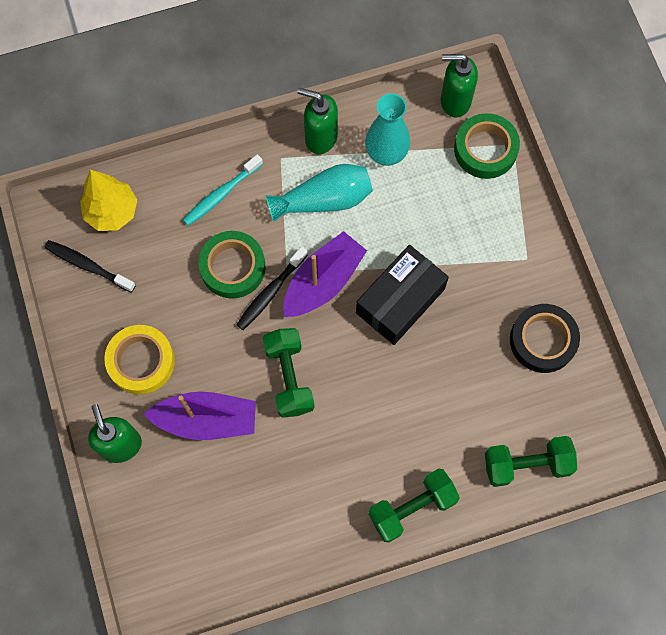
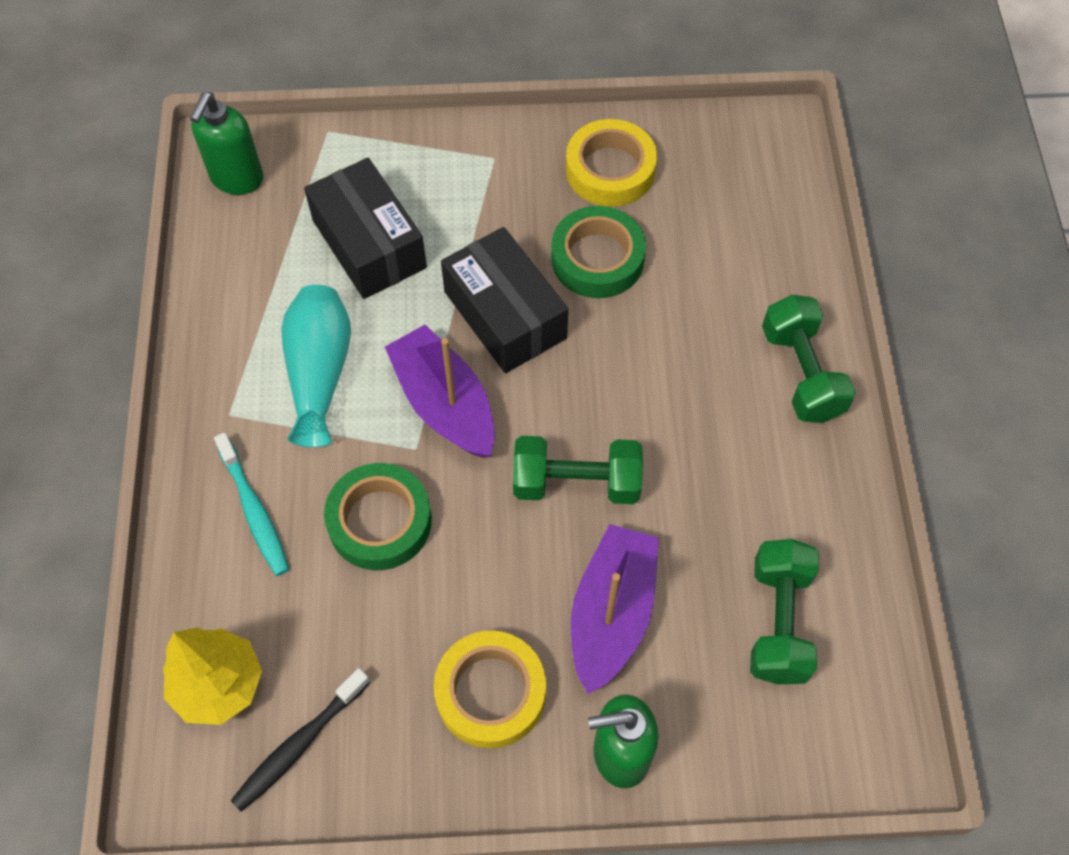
camera: 75 degrees left, 10 degrees down
black toothbrush [236,246,308,330] -> none
green soap dispenser [297,88,338,154] -> none
turquoise vase [365,93,410,166] -> none
green tape [454,113,520,179] -> green tape moved to [551,206,646,298]
green dumbbell [485,436,577,487] -> green dumbbell moved to [750,539,819,685]
black tape [510,304,580,373] -> yellow tape [566,119,657,207]
none -> black box [304,158,427,299]

